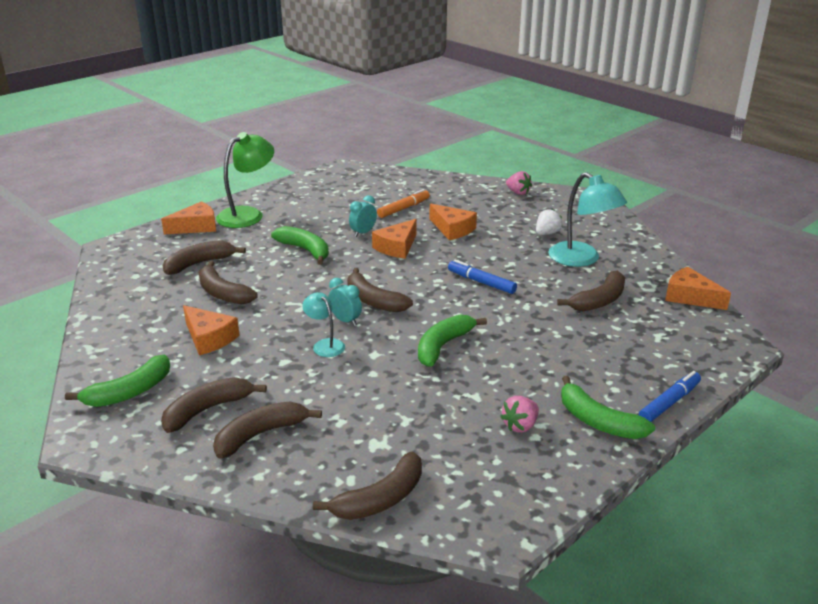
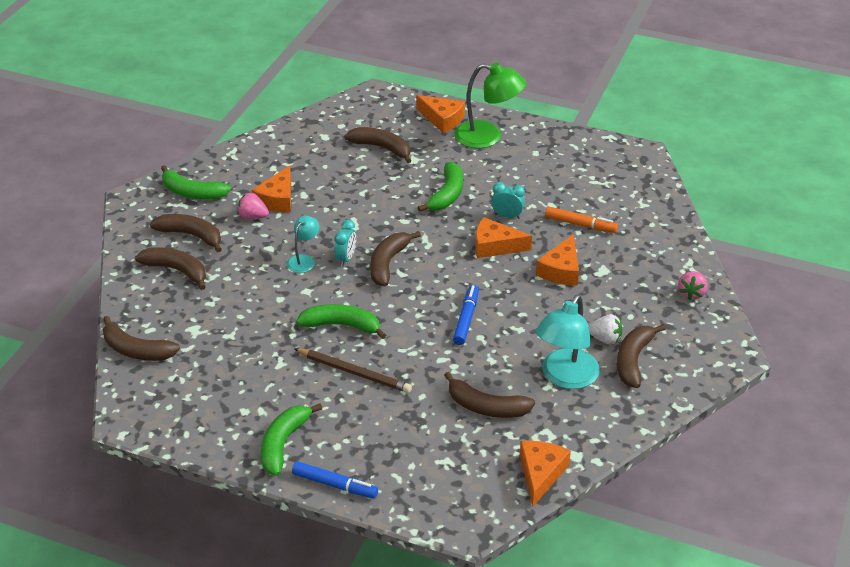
camera: 65 degrees right, 10 degrees up
brown banana [199,261,258,304] -> brown banana moved to [617,324,666,388]
pink strawberry [500,396,539,433] -> pink strawberry moved to [237,193,269,219]
none -> brown pencil [294,348,412,393]

